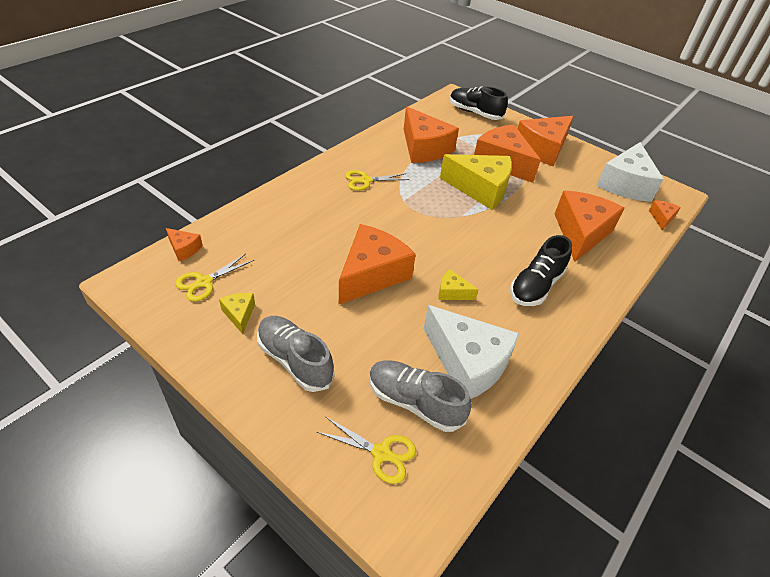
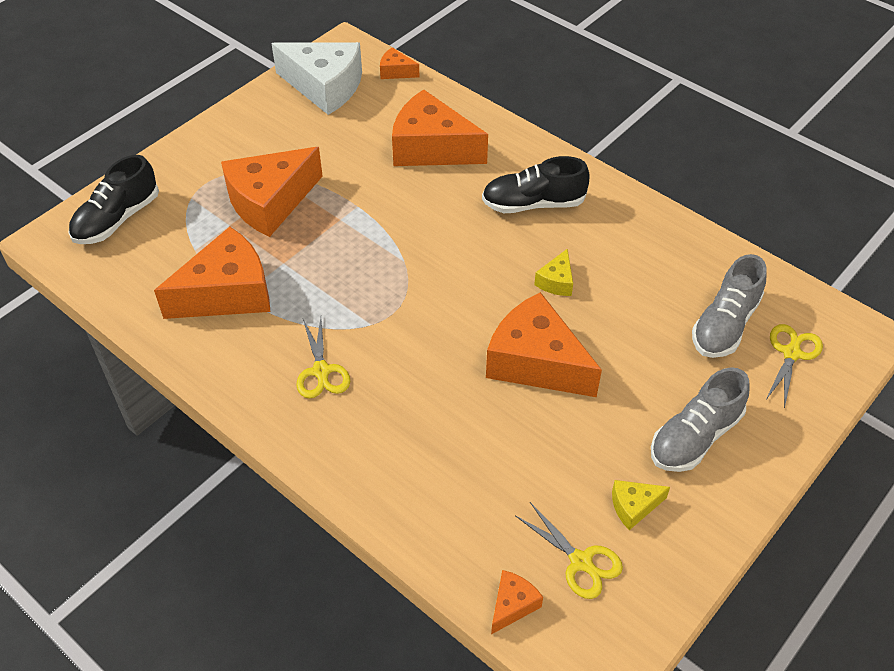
camera: 85 degrees left, 5 degrees up
white cheese [424,305,520,399] -> none
yellow cheese [440,154,512,210] -> none
black shoe [510,235,572,306] -> black shoe turned 135 degrees clockwise [482,156,590,213]
orange cheese [518,116,574,166] -> none

